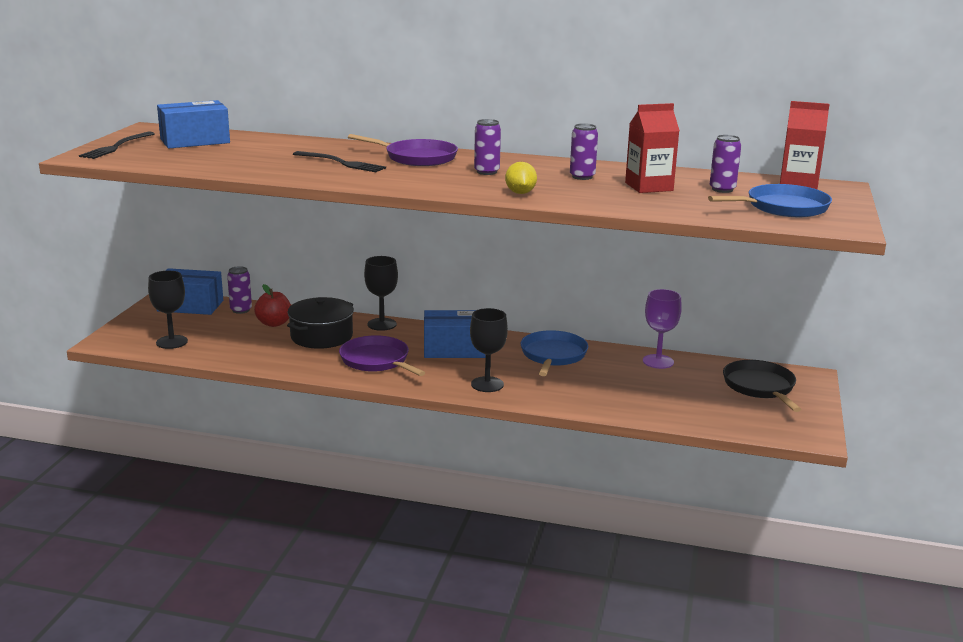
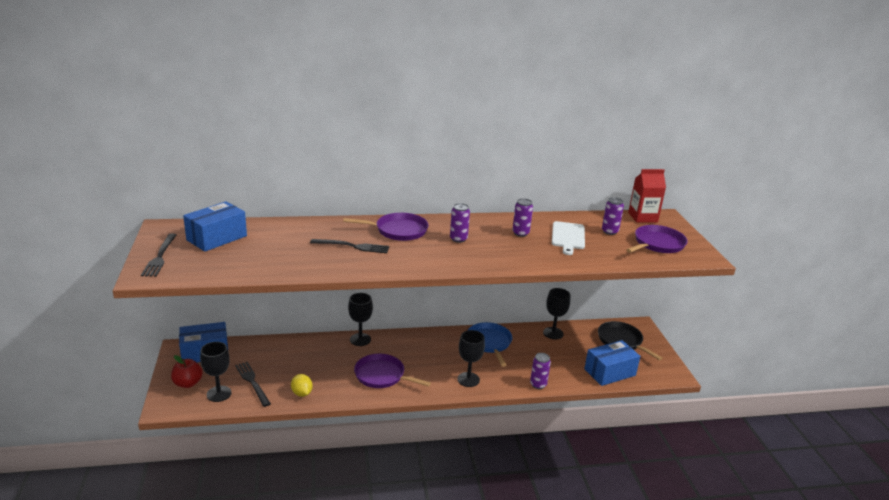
camera: 25 degrees left, 5 degrees up
purple can [227,266,252,314] -> purple can moved to [530,353,551,389]
red apple [254,284,291,327] -> red apple moved to [171,355,203,388]
black pot [287,297,354,349] -> none
blue box [424,310,486,358] -> blue box moved to [584,340,640,386]
yellow lemon [505,162,537,194] -> yellow lemon moved to [291,374,313,397]
red carton [625,103,680,193] -> white cutting board [552,221,585,255]
purple goblet [643,289,682,369] -> black goblet [543,288,570,339]
blue pan [708,184,832,217] -> purple pan [626,225,688,253]
none -> black fork [235,362,271,407]

